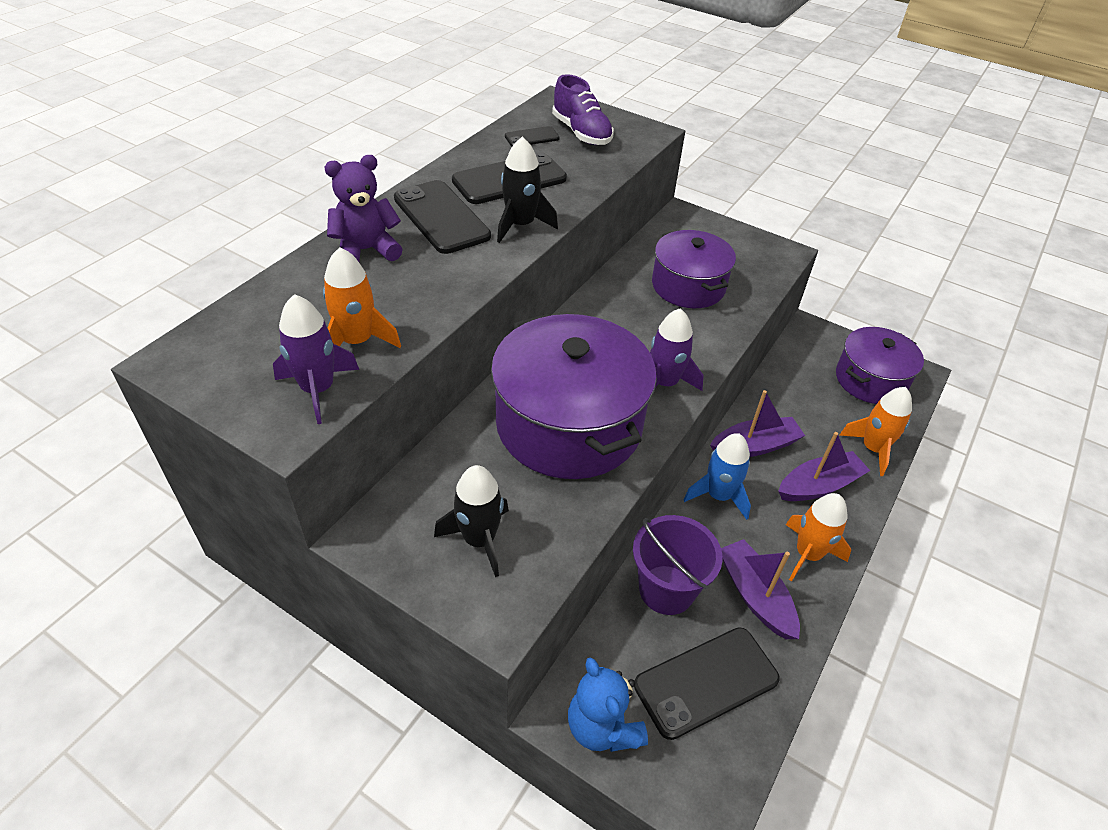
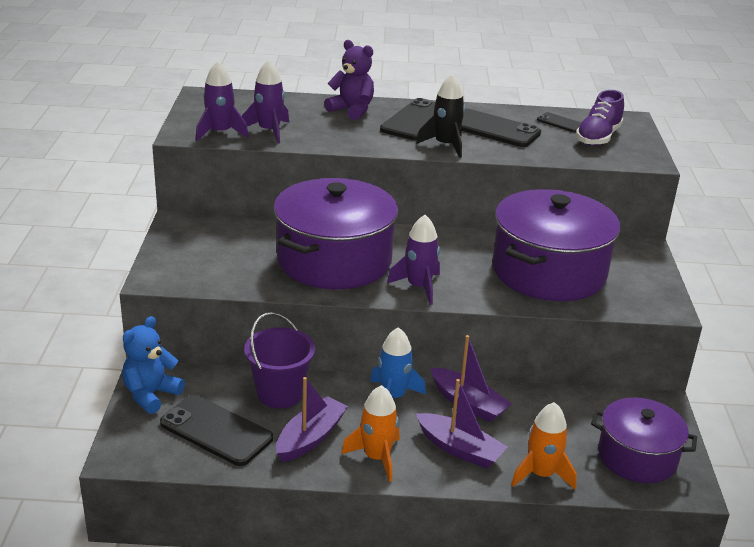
camera: 60 degrees right, 15 degrees down
orange rocket [323,247,401,348] -> purple rocket [242,60,289,143]
black rocket [434,465,509,577] -> none
purple pot [652,230,736,308] -> purple pot [492,189,620,301], size x1.63

